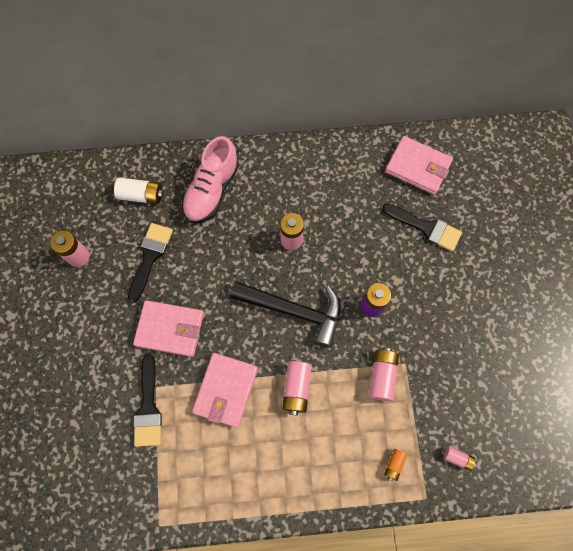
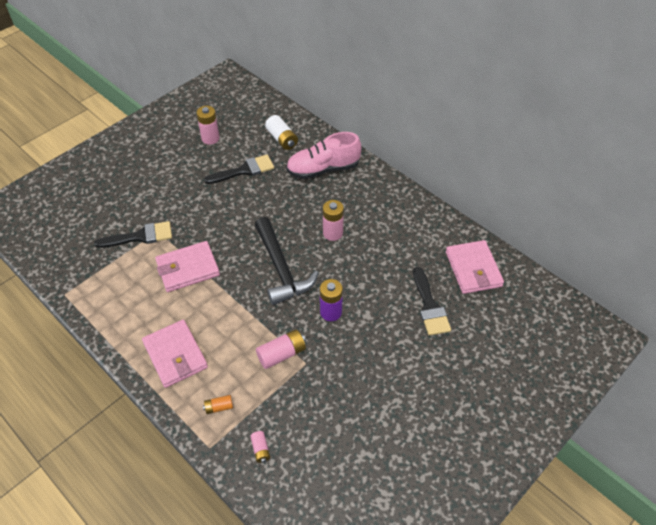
camera: 50 degrees right, 20 degrees down
pink wallet [133,300,204,357] -> pink wallet moved to [142,320,208,388]
black brush [133,354,162,447] -> black brush turned 150 degrees counterclockwise [94,221,172,248]
pink battery [282,361,312,416] -> none

